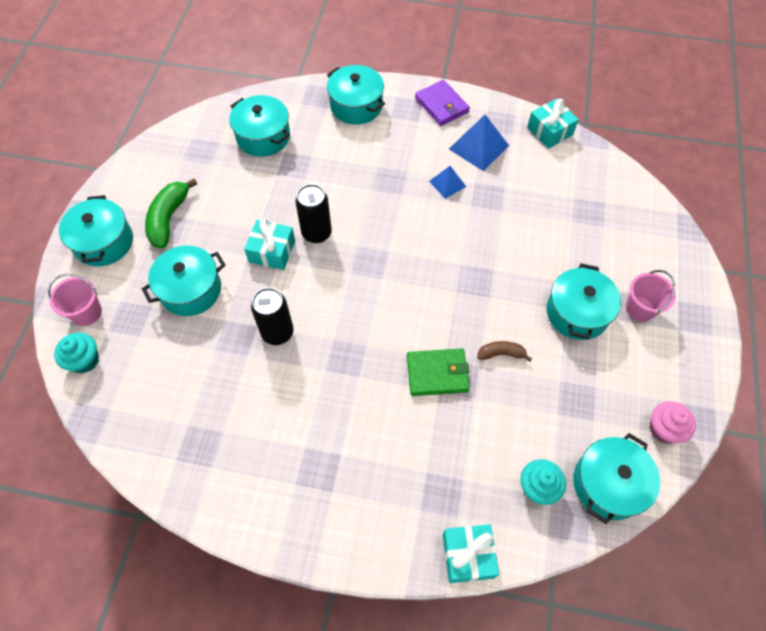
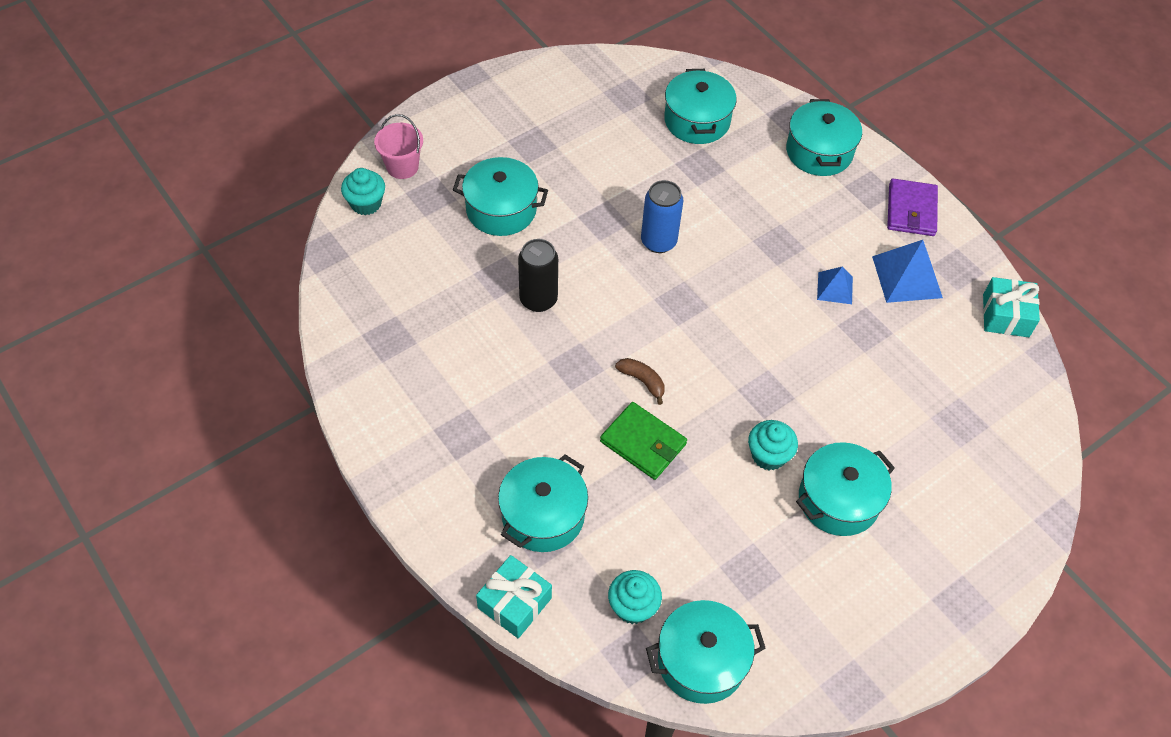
camera: 40 degrees right, 5 degrees down
turquoise pot [59,195,133,266] -> turquoise pot moved to [498,454,588,552]
green banana [145,178,197,248] -> none
turquoise gift [244,218,295,270] -> none
black can [295,184,332,243] -> blue can [641,180,684,253]
brown banana [477,341,532,362] -> brown banana moved to [615,358,665,405]
pink bucket [626,270,676,322] -> none
pink cupcake [650,401,696,444] -> none
none -> turquoise cupcake [748,420,798,470]

